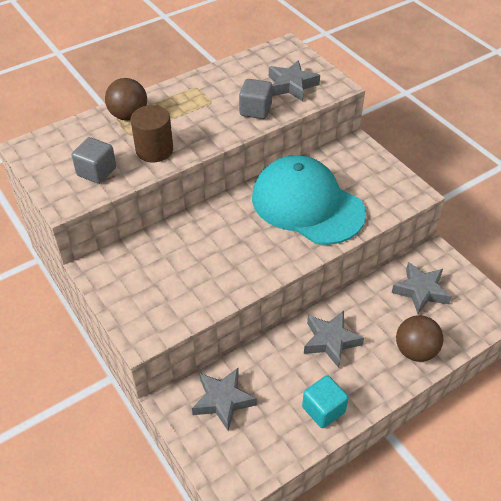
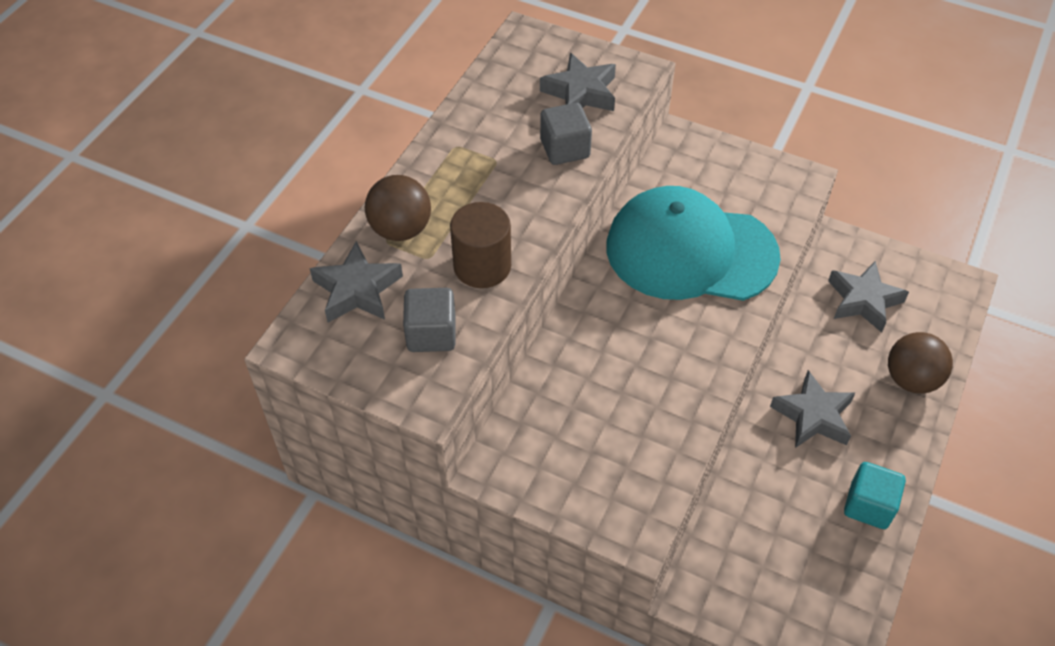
camera: 30 degrees left, 5 degrees up
grey star [192,368,257,431] -> grey star moved to [310,241,403,323]

